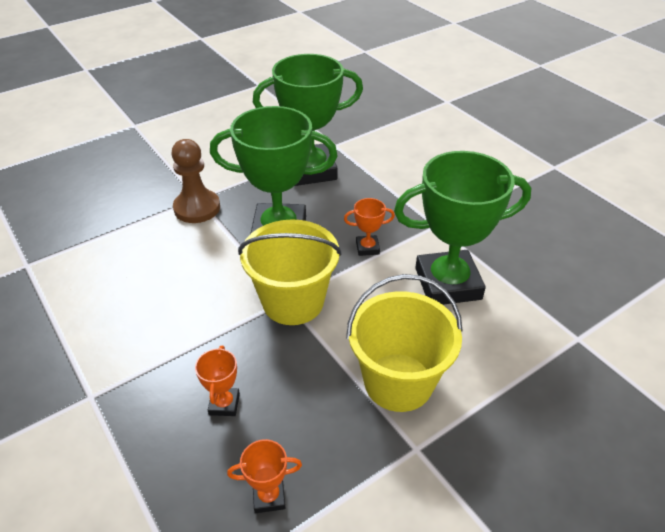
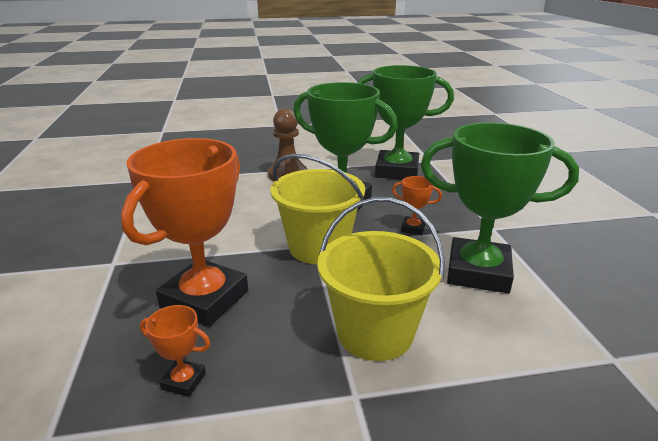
camera: 25 degrees right, 15 degrees down
orange trophy [195,346,240,416] -> orange trophy [121,138,248,327], size x2.41

